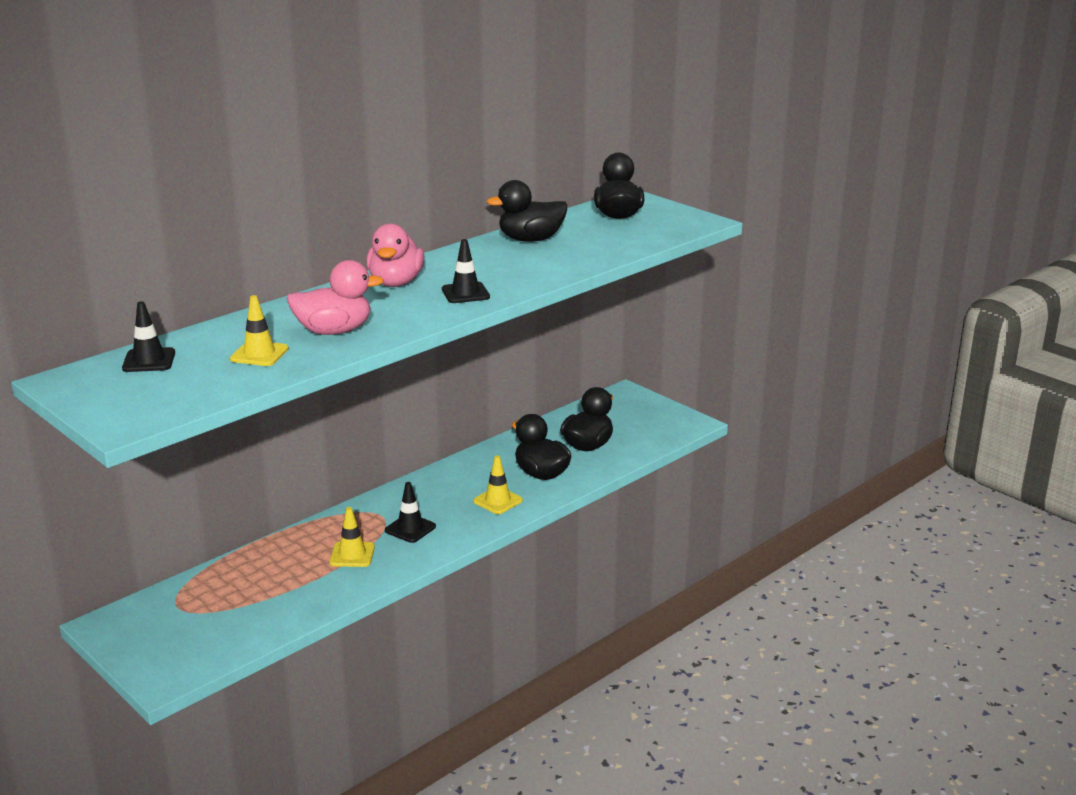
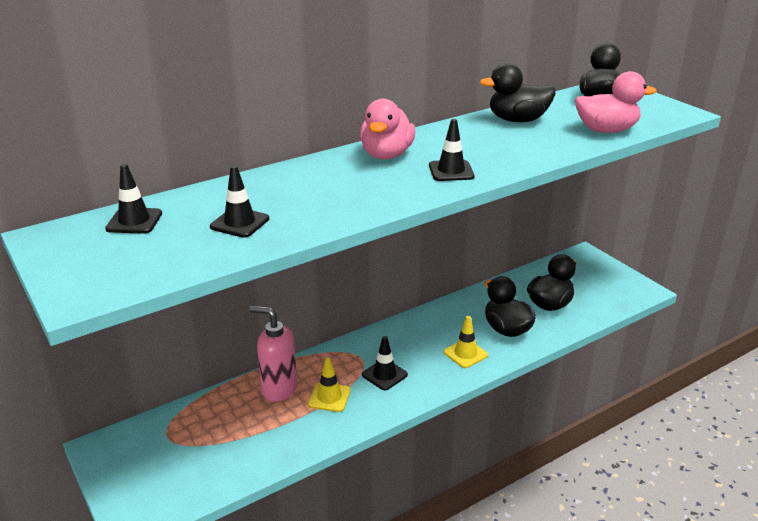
camera: 10 degrees right, 5 degrees up
yellow traffic cone [230,295,289,366] -> black traffic cone [210,165,269,238]
pink duck [286,260,384,335] -> pink duck moved to [575,71,657,133]
none -> pink soap dispenser [249,306,297,402]

